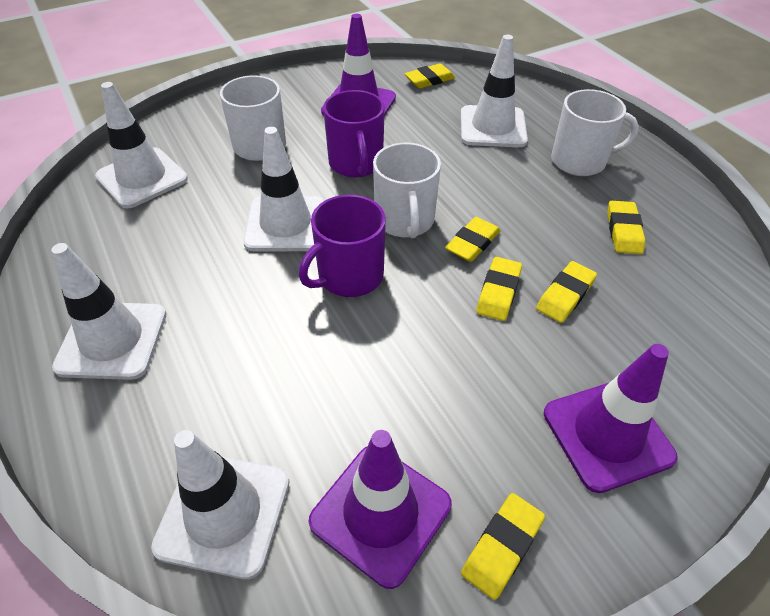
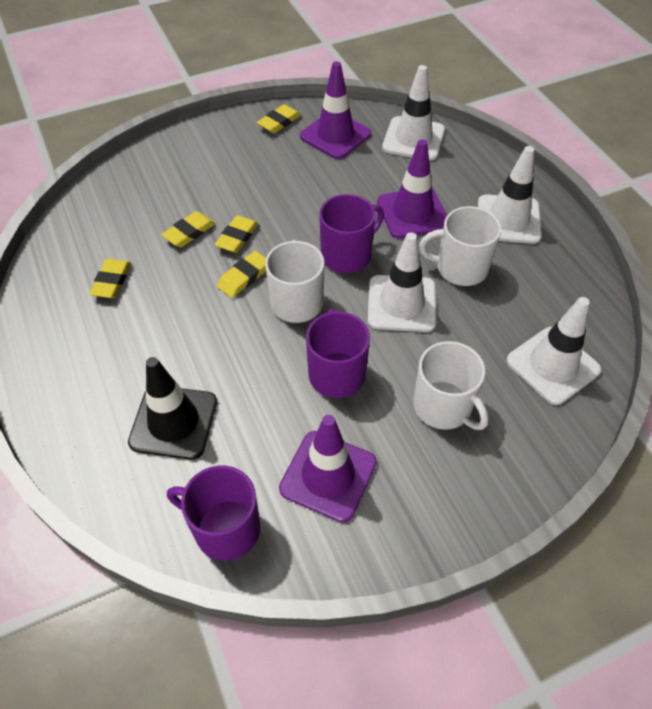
camera: 175 degrees left, 5 degrees up
yellow eraser [404,63,455,88] -> purple mug [167,465,261,561]
white traffic cone [461,35,528,147] -> black traffic cone [128,357,217,460]
purple traffic cone [544,344,678,493] -> purple traffic cone moved to [377,139,447,239]
white mug [551,89,639,176] -> white mug moved to [419,206,501,286]

